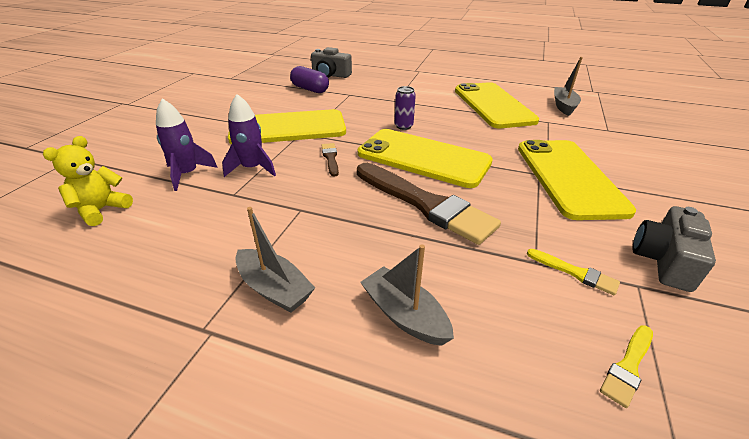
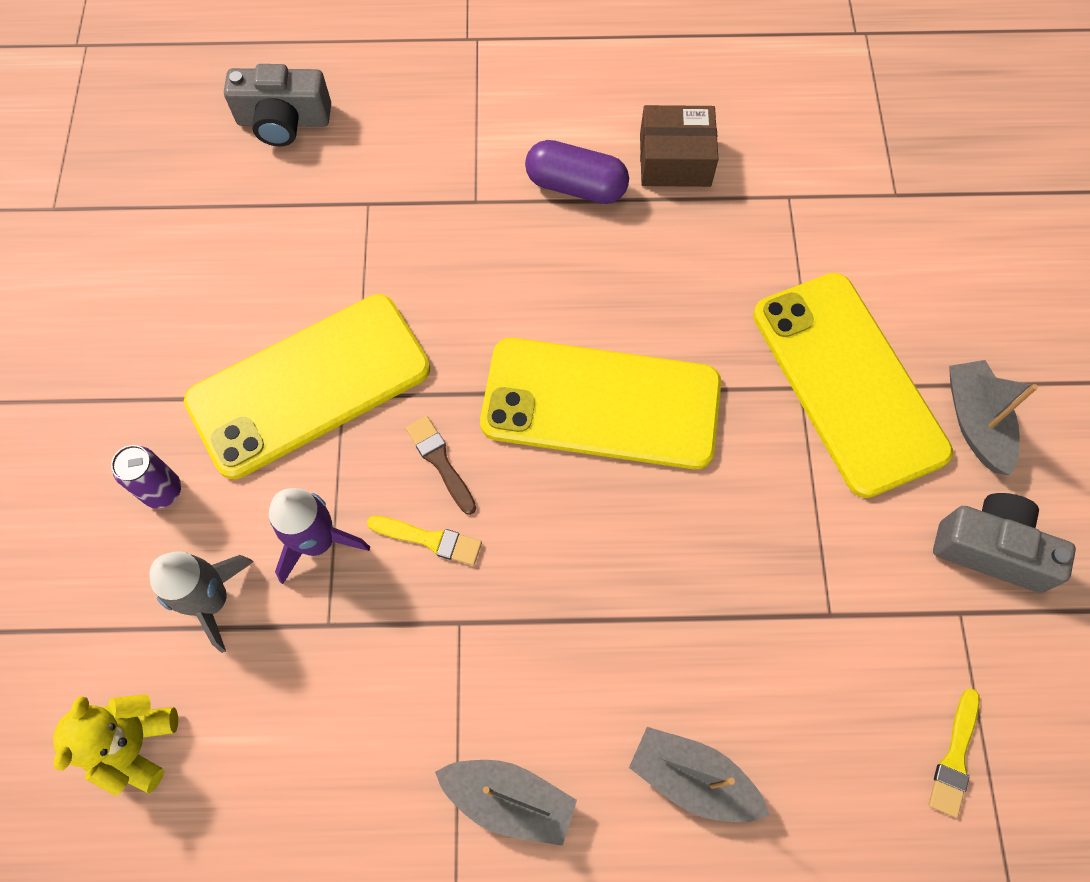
camera: 20 degrees left, 30 degrees up
purple rocket [156,98,218,191] -> grey rocket [149,551,253,653]
purple capsule [290,66,329,93] -> purple capsule moved to [525,140,629,204]
brown brush [357,163,501,245] -> none
purple can [395,86,416,130] -> purple can moved to [111,445,181,509]
yellow phone [455,82,539,128] -> brown box [640,105,718,187]
yellow brush [527,249,620,295] -> yellow brush moved to [367,516,482,565]
grey boat [554,57,583,116] -> grey boat moved to [949,360,1038,475]
grey camera [632,206,716,292] -> grey camera turned 105 degrees clockwise [933,493,1076,593]

